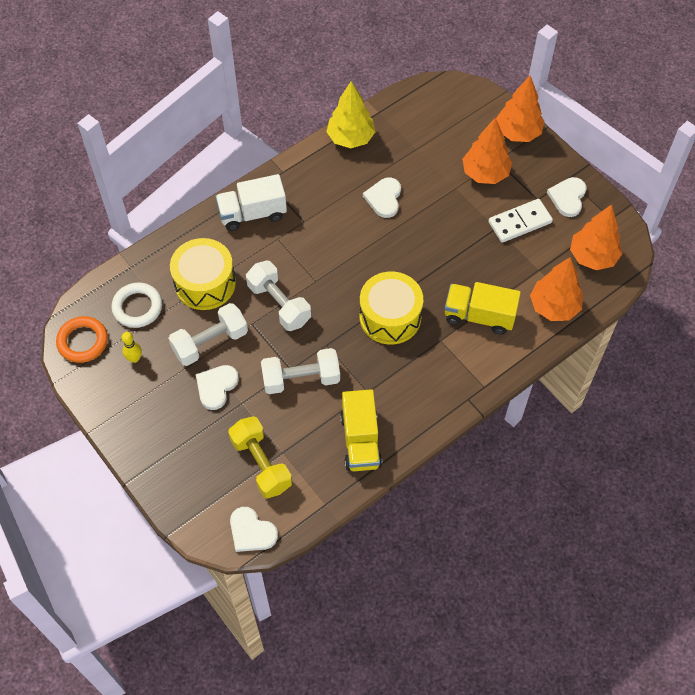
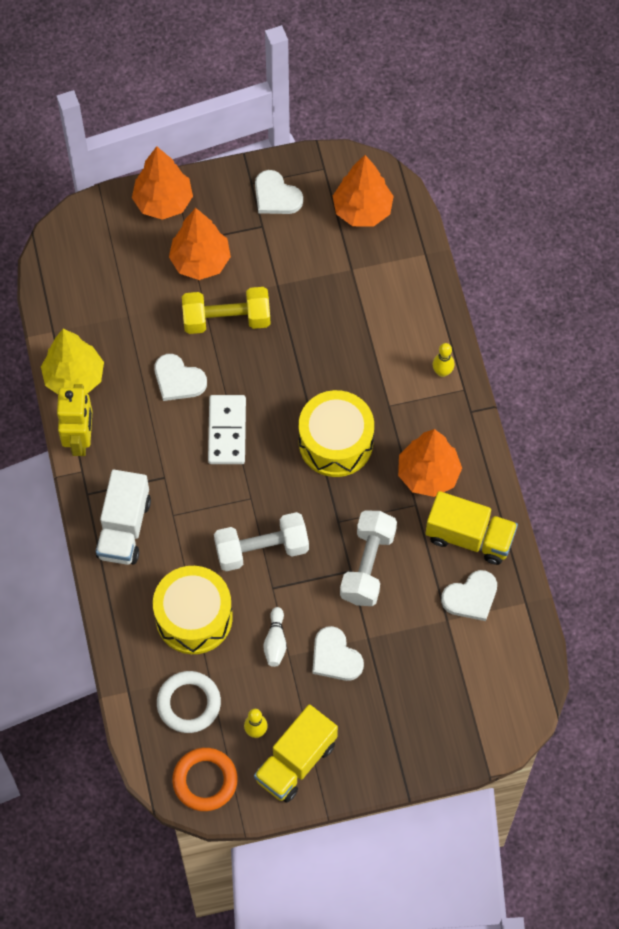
camera: 65 degrees left, 5 degrees up
white dumbbell [168,303,248,366] -> white bowling pin [263,607,286,667]
yellow dumbbell [228,416,292,499] -> yellow dumbbell moved to [182,287,270,334]
white heart [230,507,278,552] -> white heart moved to [441,570,497,621]
yellow truck [445,282,521,335] -> yellow truck moved to [254,704,338,803]
white domino [489,199,553,243] -> white domino moved to [208,395,246,464]
orange tree [530,257,583,321] -> orange tree moved to [398,429,462,497]
none -> yellow robot [57,384,93,456]
none -> yellow bowling pin [433,343,454,377]

